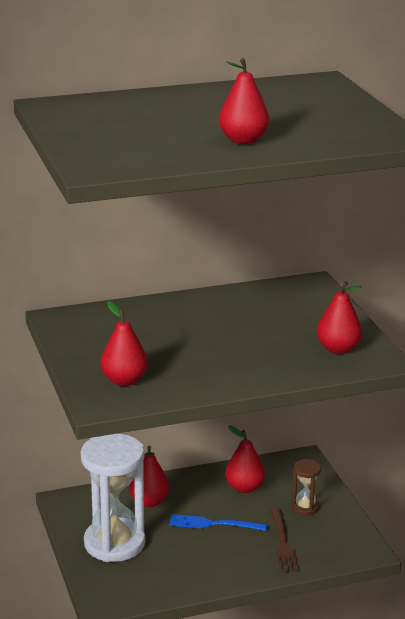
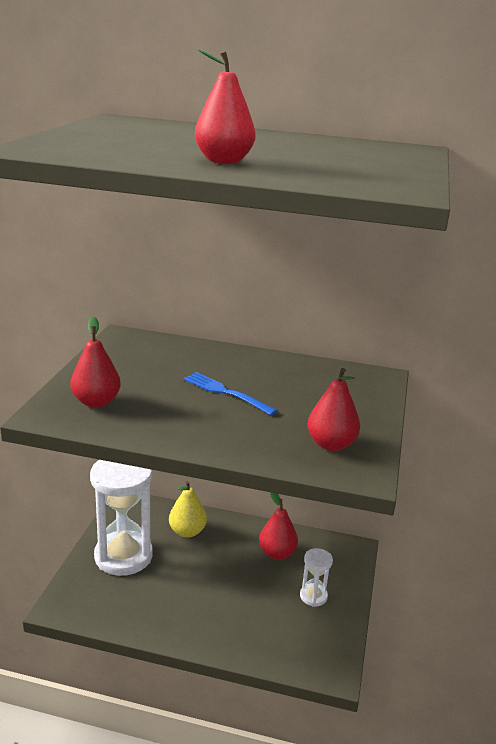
camera: 30 degrees right, 0 degrees up
red pear [129,446,170,507] -> yellow pear [169,481,207,538]
blue fork [169,514,268,531] -> blue fork moved to [184,372,278,415]
brown fork [271,508,299,572] -> none
brown hourglass [292,459,321,515] -> white hourglass [300,548,333,607]

